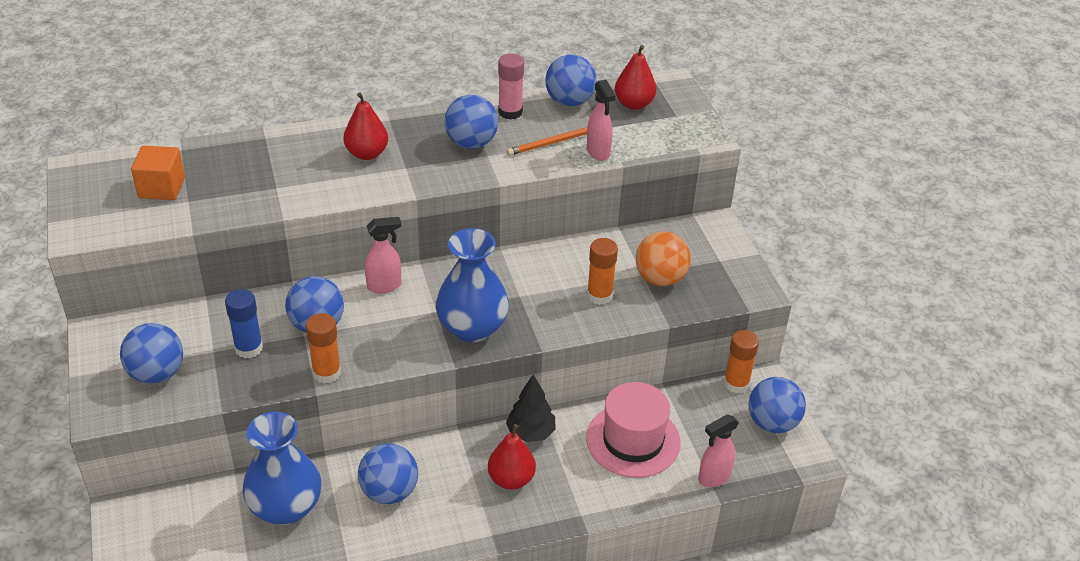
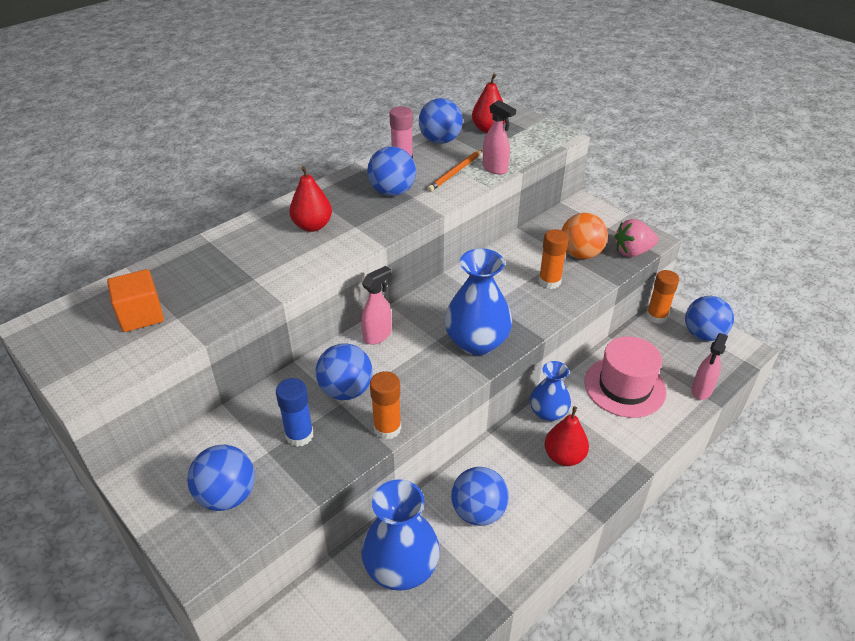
camera: 25 degrees left, 0 degrees up
black tree [506,374,556,442] -> blue vase [530,361,571,422]
none -> pink strawberry [615,219,658,257]

